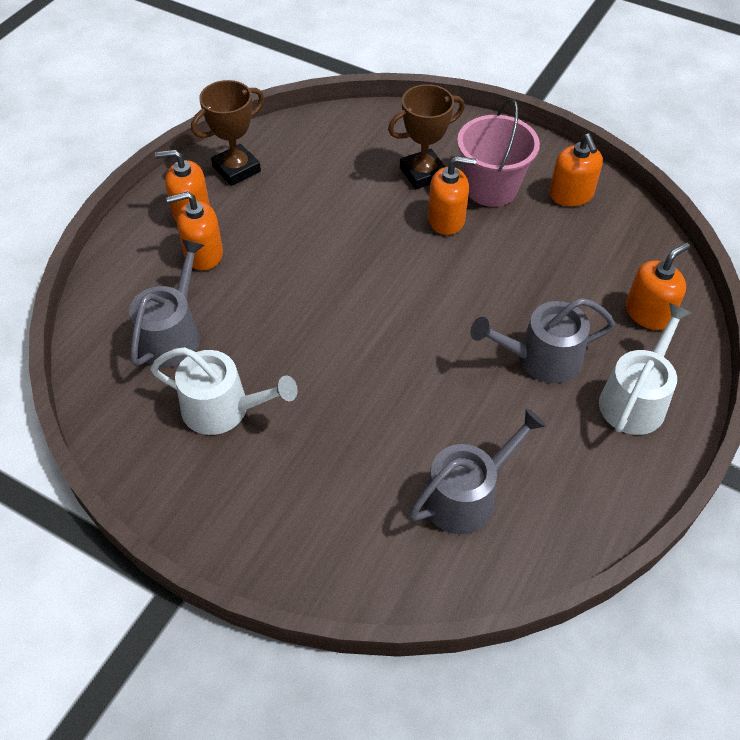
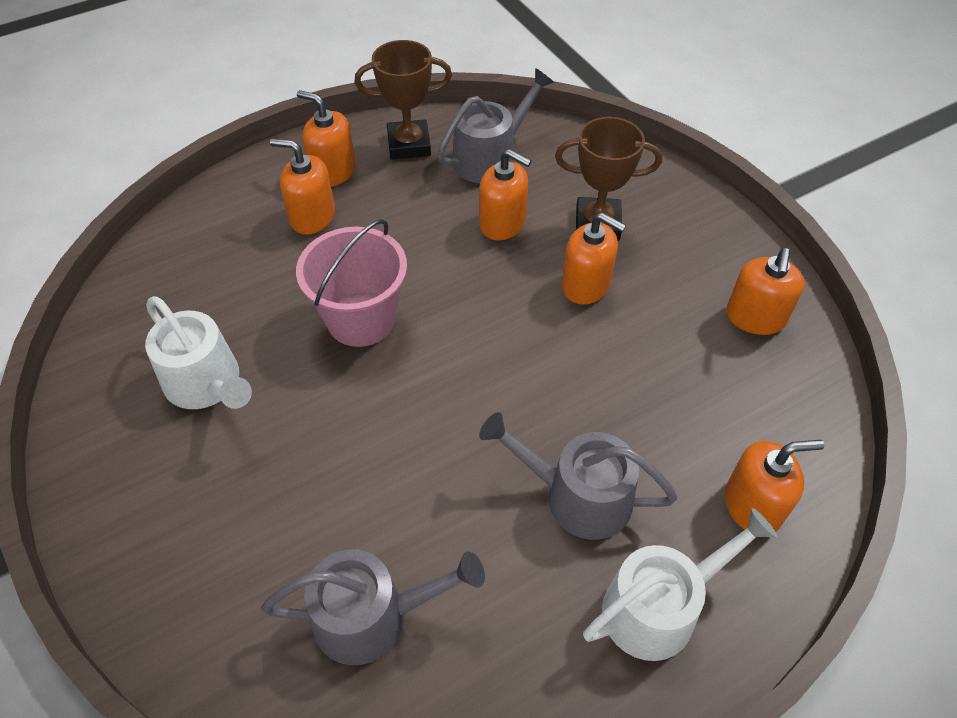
camera: 30 degrees right, 0 degrees up
grey watering can [129,239,204,367] -> grey watering can moved to [437,68,554,183]
pink bucket [457,99,540,207] -> pink bucket moved to [296,219,407,347]
none -> orange soap dispenser [479,149,532,241]

